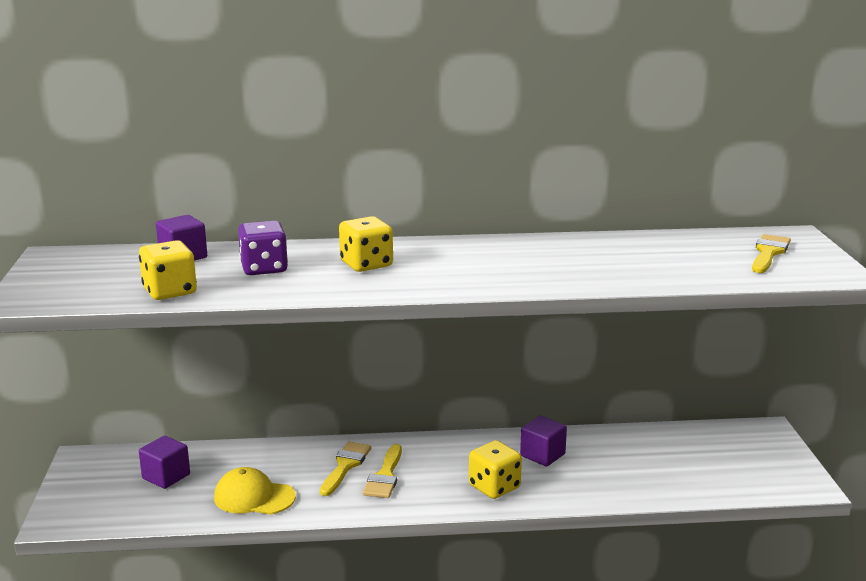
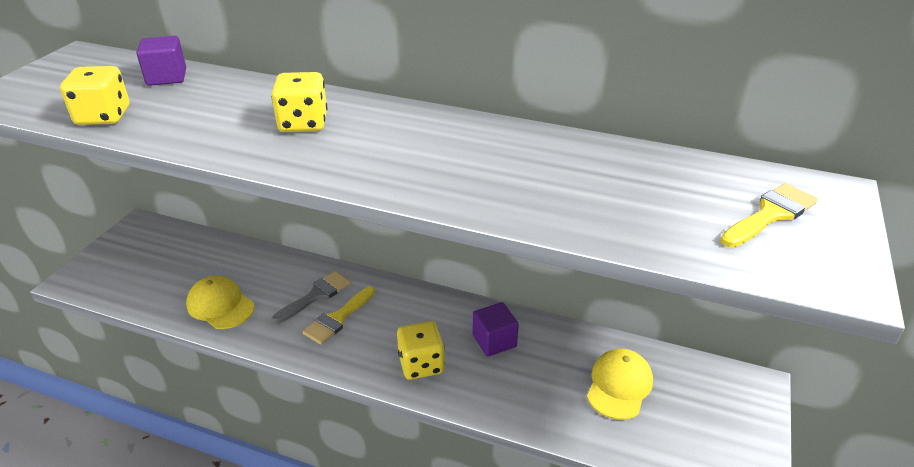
camera: 25 degrees right, 15 degrees up
purple cube [139,436,190,489] -> none
purple dice [238,221,288,275] -> none
yellow brush [320,441,372,496] -> grey brush [272,271,351,324]
none -> yellow cap [587,349,653,420]

